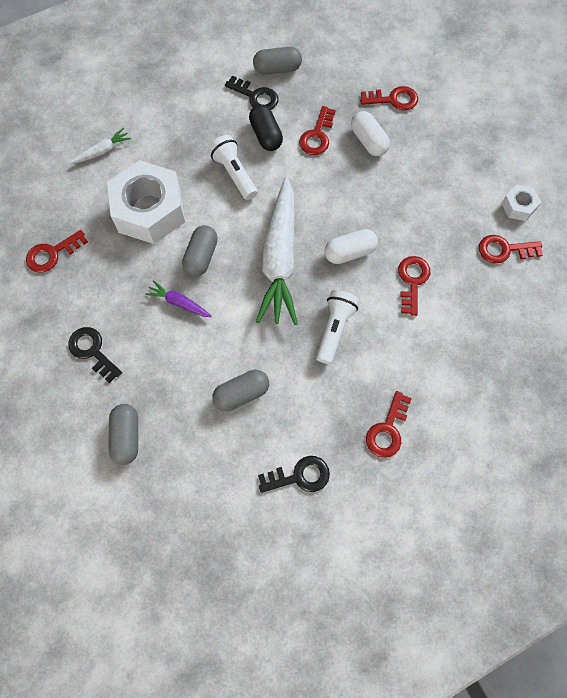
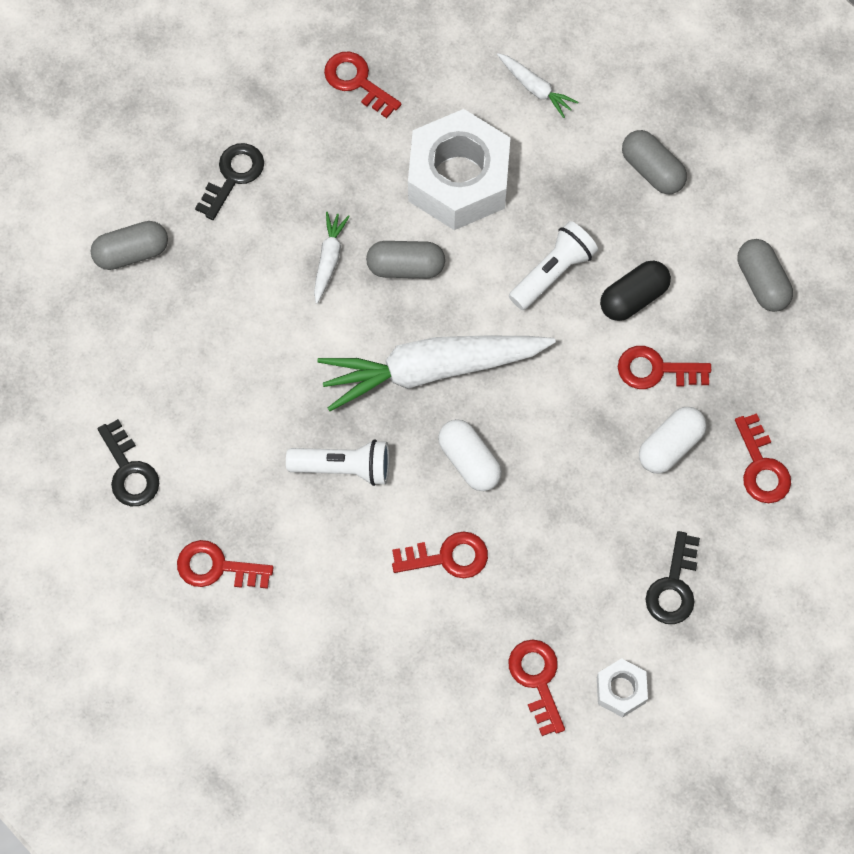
camera: 75 degrees right, 0 degrees up
purple carrot [145,280,212,317] -> white carrot [314,212,350,304]
grey capsule [212,370,269,411] -> grey capsule moved to [622,130,687,194]
black key [225,75,278,110] -> black key moved to [645,531,700,624]

